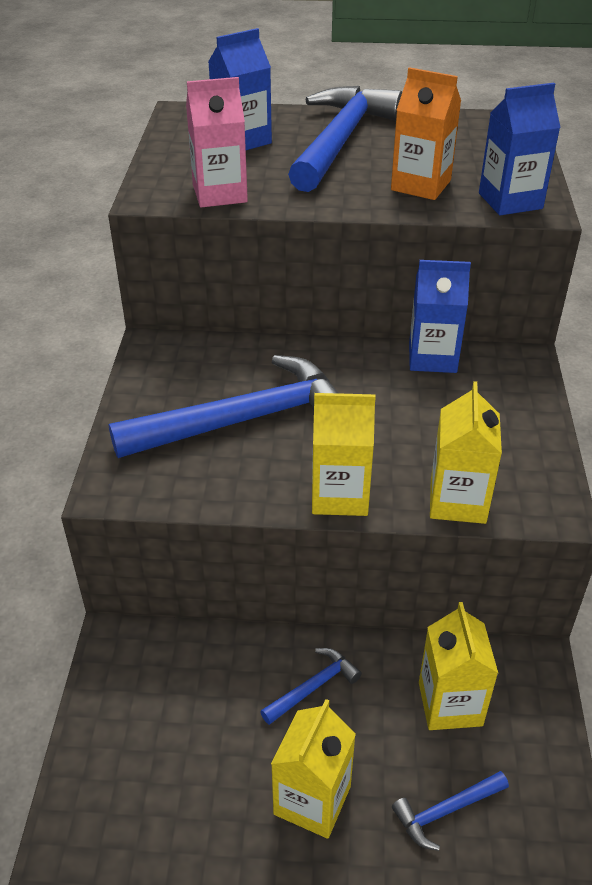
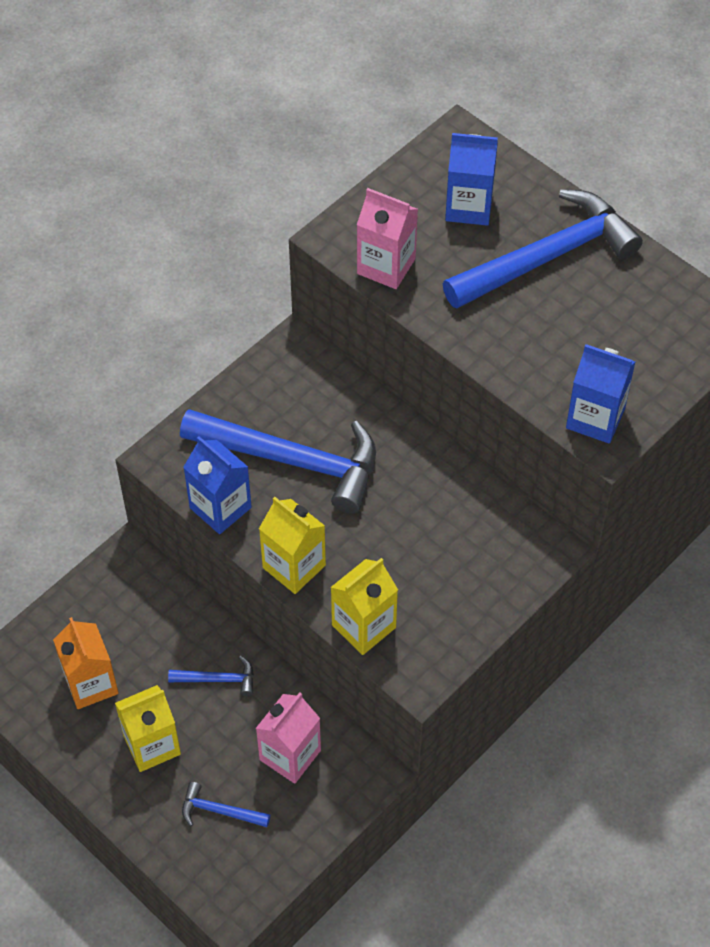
camera: 40 degrees right, 15 degrees up
orange carton [391,67,461,200] -> orange carton moved to [53,617,119,709]
blue carton [409,260,471,373] -> blue carton moved to [183,436,252,534]
yellow carton [419,602,498,730] -> pink carton [256,692,321,784]

